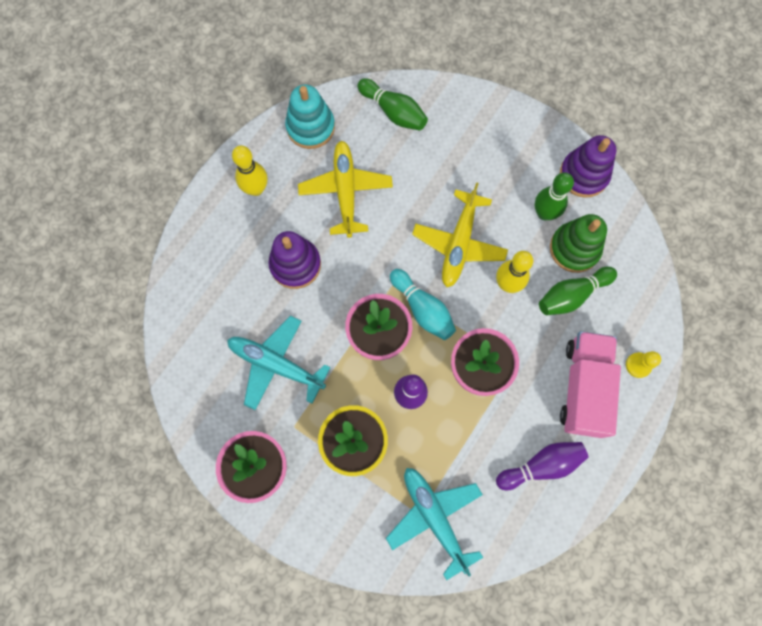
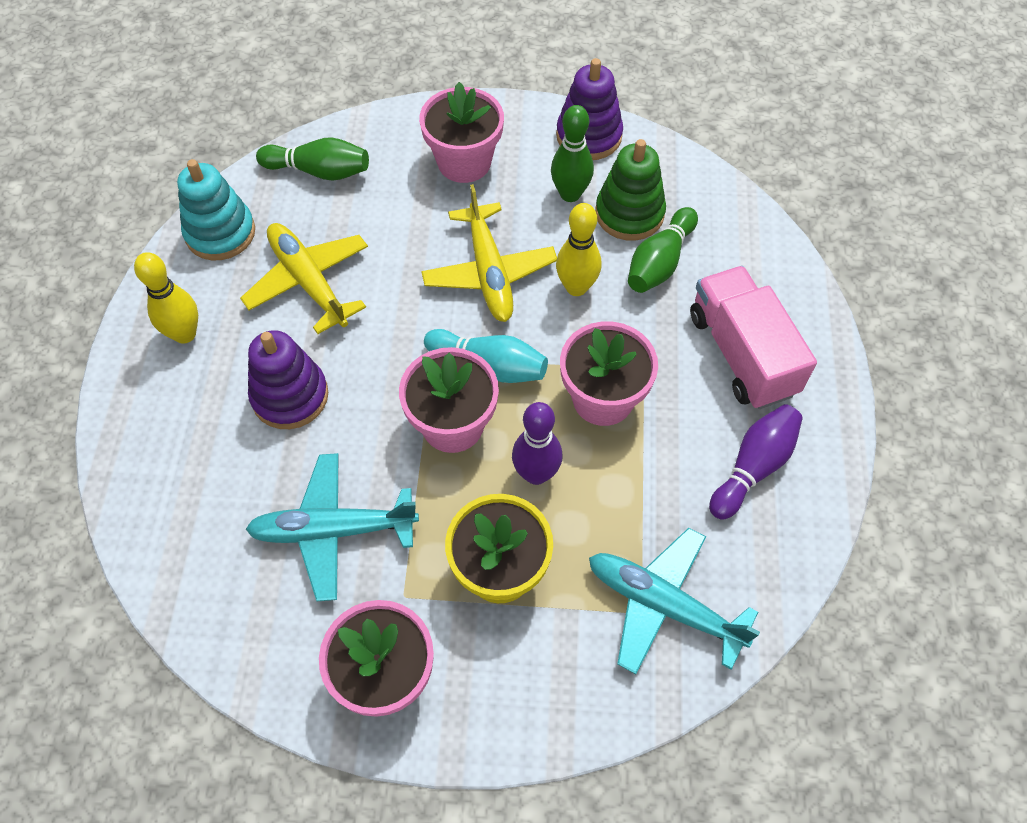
camera: 30 degrees left, 15 degrees down
yellow pawn [626,351,661,378] -> none
none -> pink flower pot [419,82,504,183]

